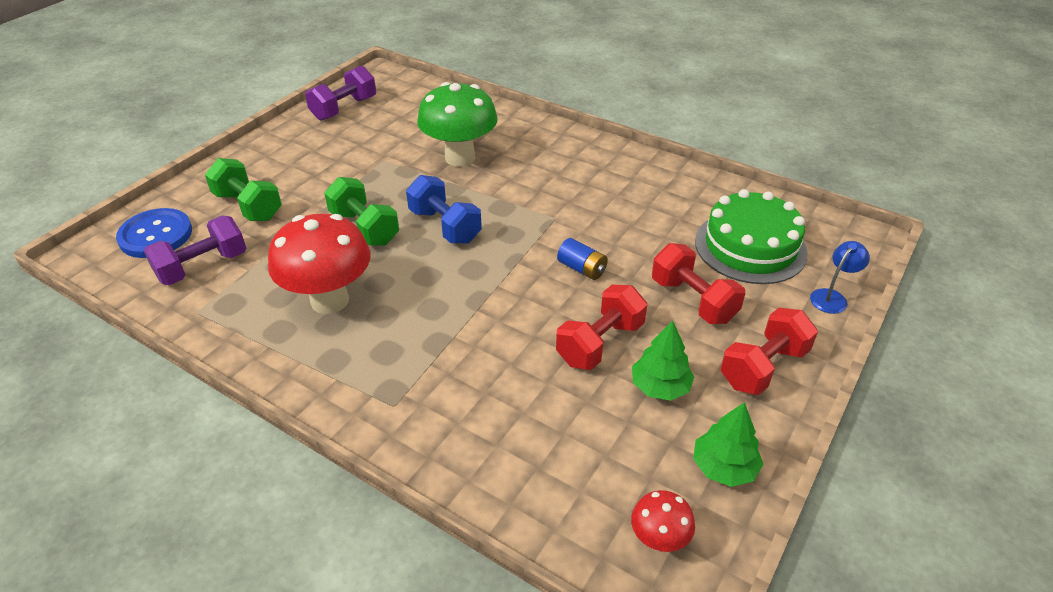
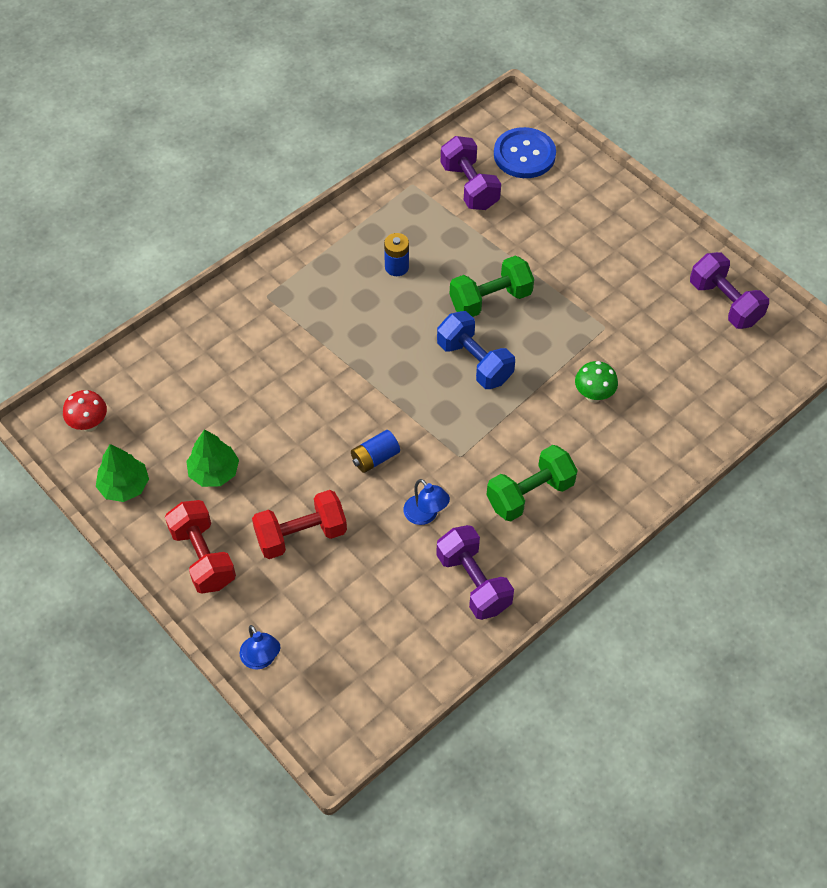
camera: 105 degrees right, 15 degrees up
green dumbbell [205,158,282,221] -> green dumbbell moved to [486,445,578,521]
red mushroom [268,213,371,314] -> blue battery [384,233,409,276]
blue dumbbell [406,175,482,244] -> blue dumbbell turned 75 degrees clockwise [437,311,515,389]
green mushroom [417,82,497,167] -> green mushroom [575,361,618,403], size x0.48
red dumbbell [556,285,647,370] -> none
green cake [695,189,808,284] -> none
none -> blue lamp [403,479,450,525]
none -> purple dumbbell [436,525,514,620]

